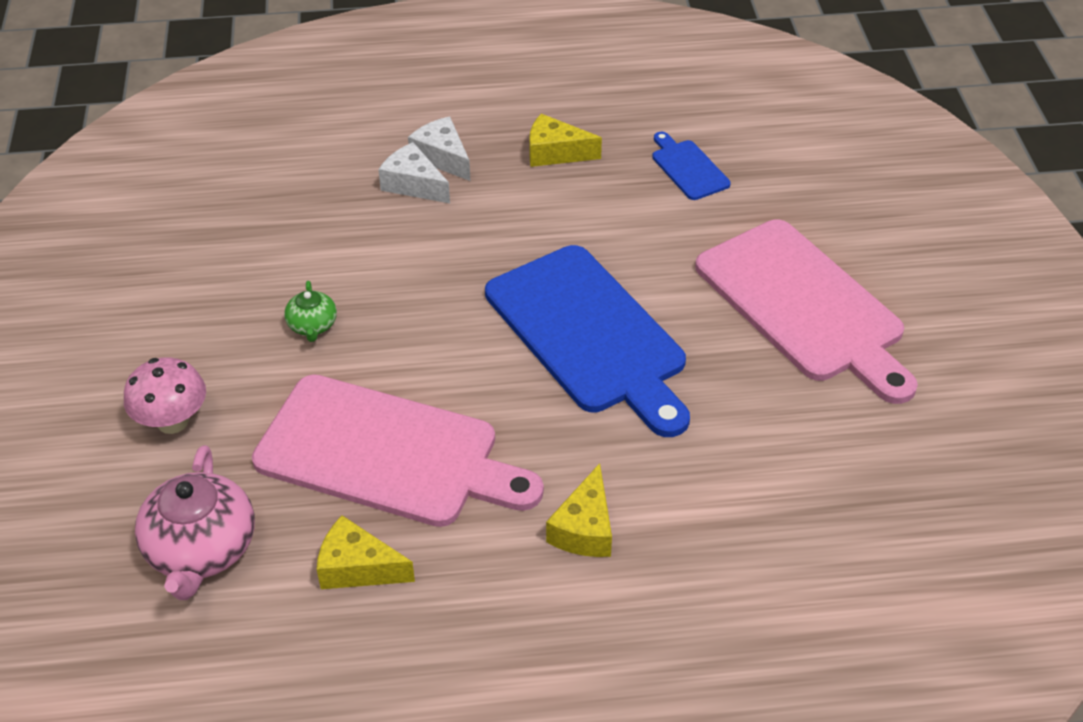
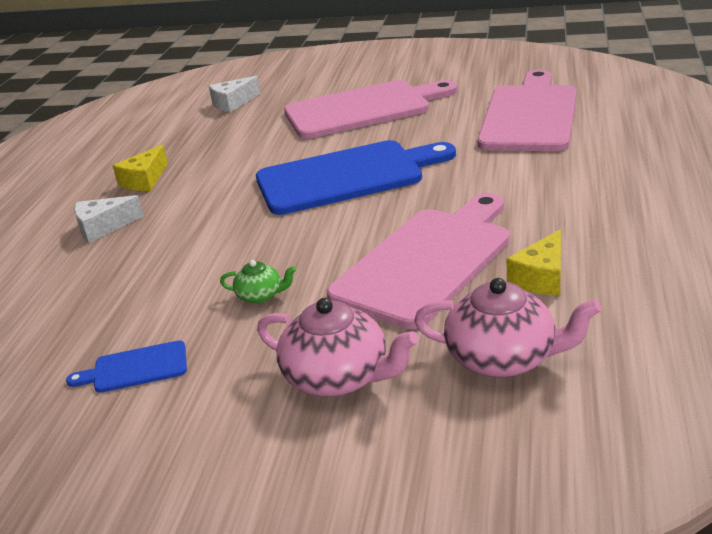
camera: 70 degrees left, 15 degrees down
pink mushroom [124,357,206,434] -> pink teapot [257,298,418,397]
white cheese [378,142,450,203] -> white cheese moved to [209,76,261,113]
yellow cheese [546,463,612,557] -> none
blue cutting board [652,132,731,200] -> blue cutting board moved to [66,340,187,393]
none -> pink cutting board [477,69,577,151]

